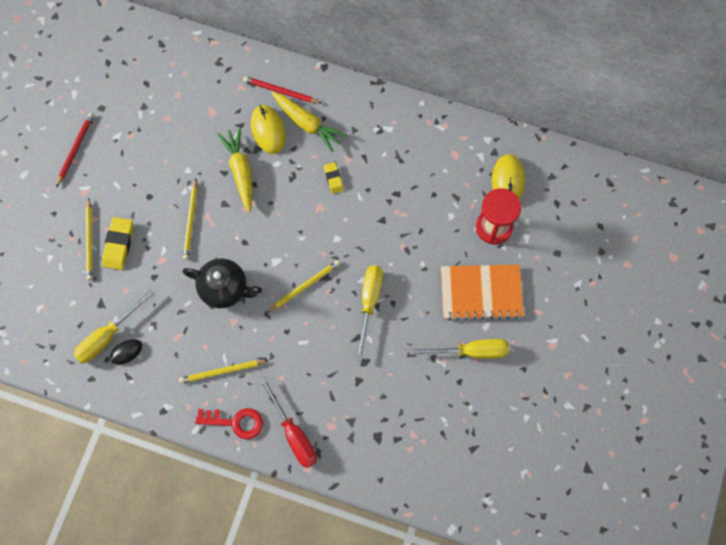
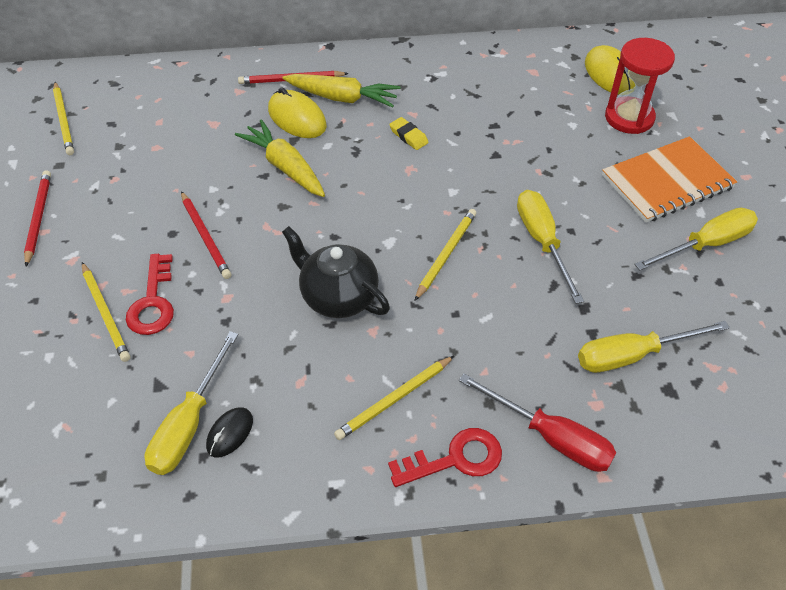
camera: 25 degrees left, 20 degrees down
yellow eraser [102,217,133,270] -> red key [126,254,174,335]
black teapot [182,259,262,308] -> black teapot turned 135 degrees counterclockwise [282,226,390,318]
yellow pencil [183,179,198,260] -> yellow pencil moved to [53,82,74,155]
none -> red pencil [181,191,231,279]
none -> yellow screwdriver [578,321,730,373]

